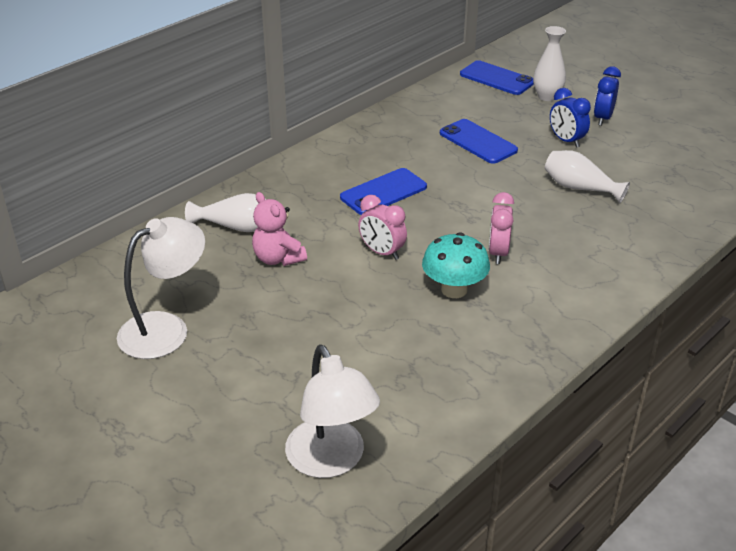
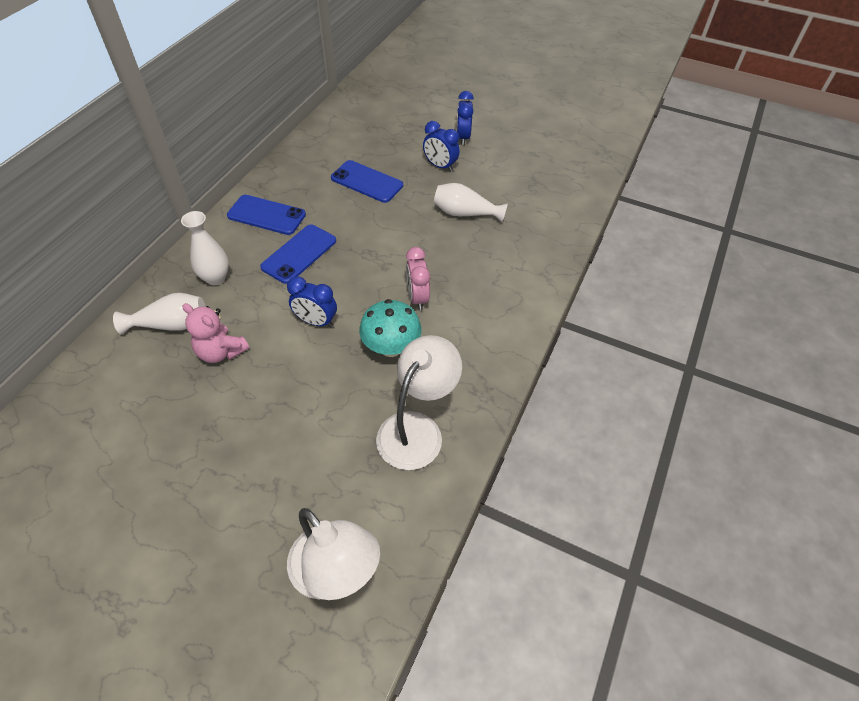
camera: 20 degrees left, 15 degrees up
white lamp [117,217,205,359] -> white lamp moved to [376,335,462,470]
pink clock [358,195,407,260] -> blue clock [287,276,337,327]
blue phone [460,60,534,95] -> blue phone moved to [227,195,306,235]
white vase [533,26,566,101] -> white vase moved to [181,211,229,285]

